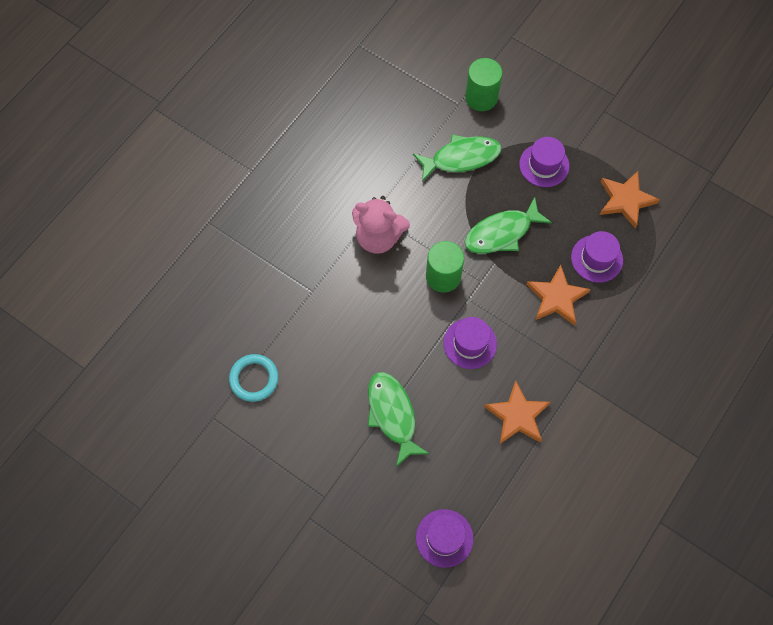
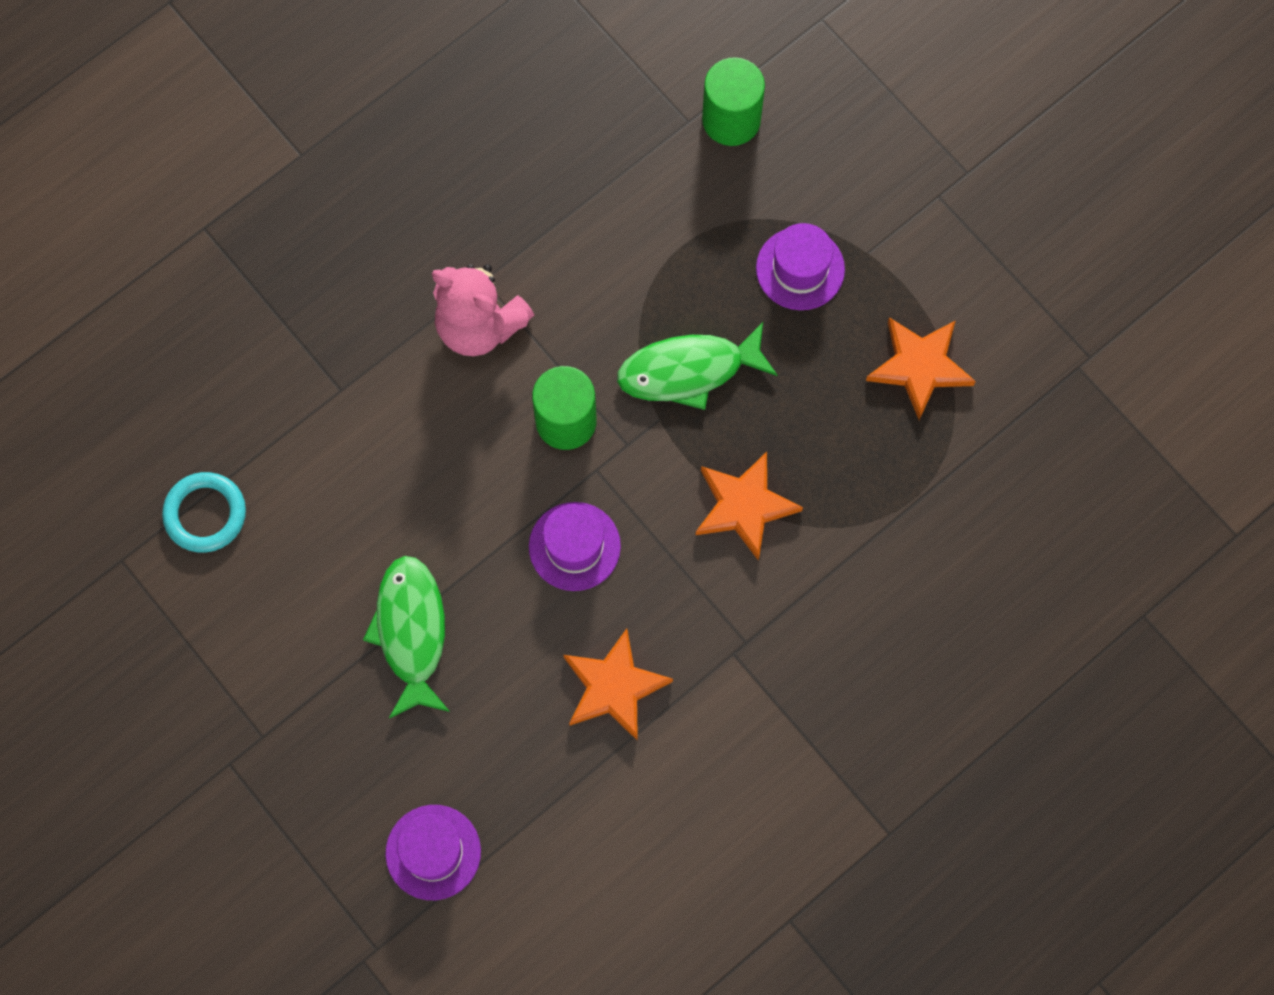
camera: 15 degrees right, 5 degrees up
green fish [413,135,501,182] -> none
purple hat [571,231,623,283] -> none

